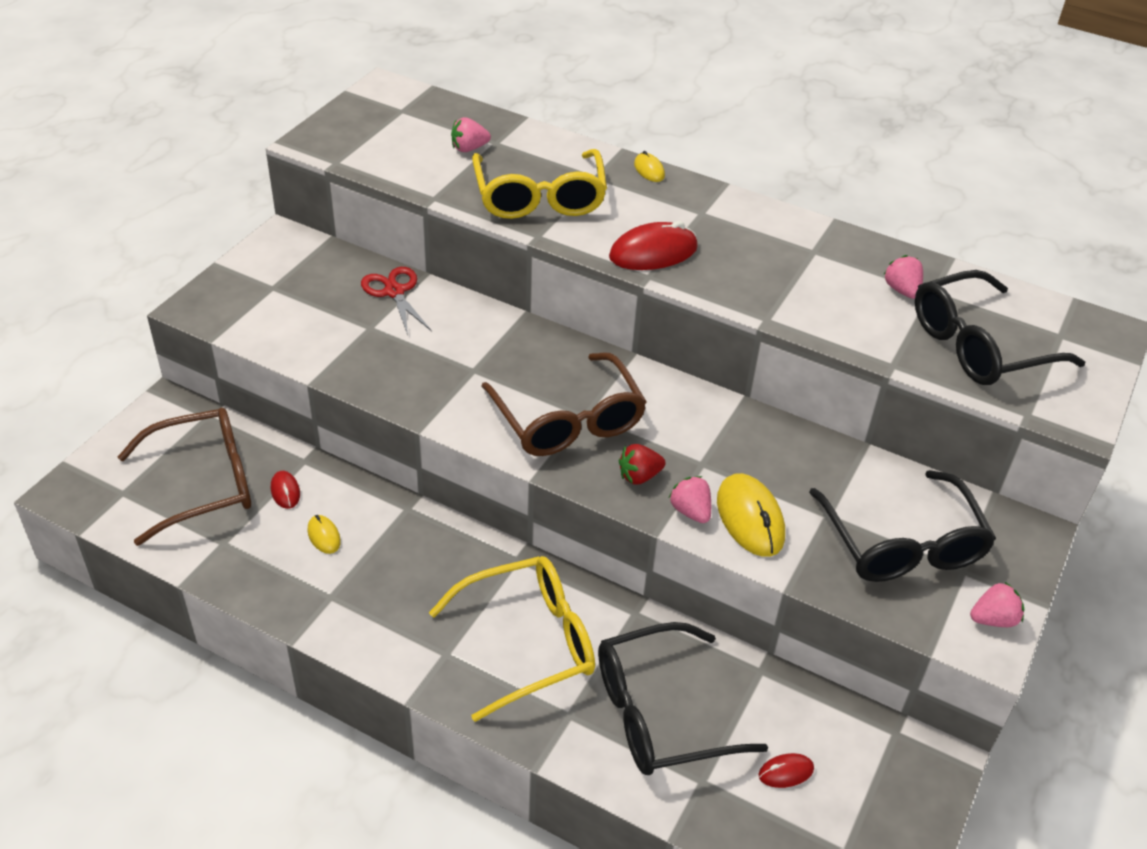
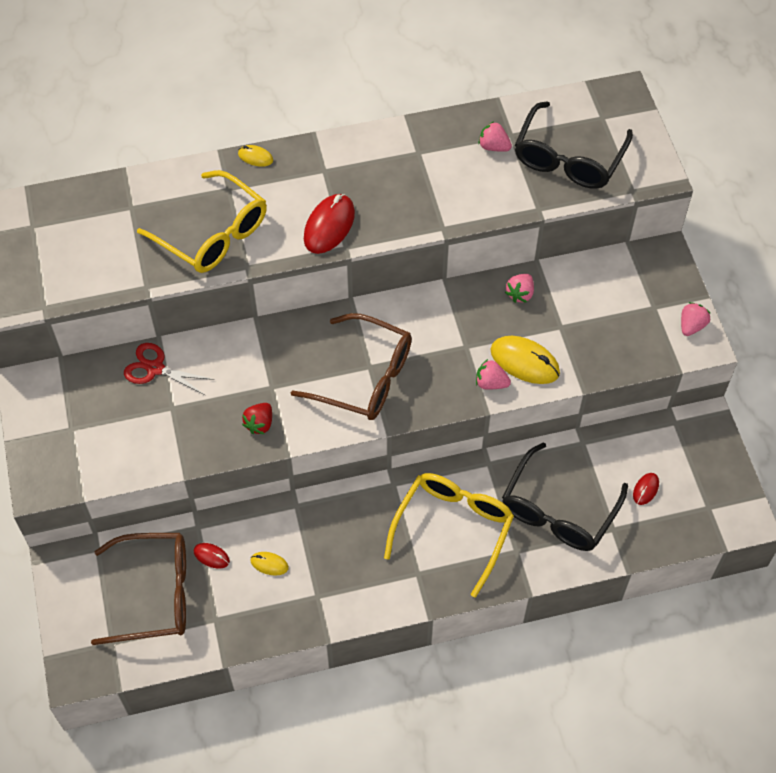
camera: 40 degrees left, 15 degrees up
brown glasses [118,408,251,546] -> brown glasses turned 60 degrees clockwise [91,533,186,645]
pink strawberry [451,117,491,152] -> pink strawberry moved to [505,274,534,303]
red strawberry [619,444,665,485] -> red strawberry moved to [242,403,272,434]
black glasses [809,470,996,582] -> none

